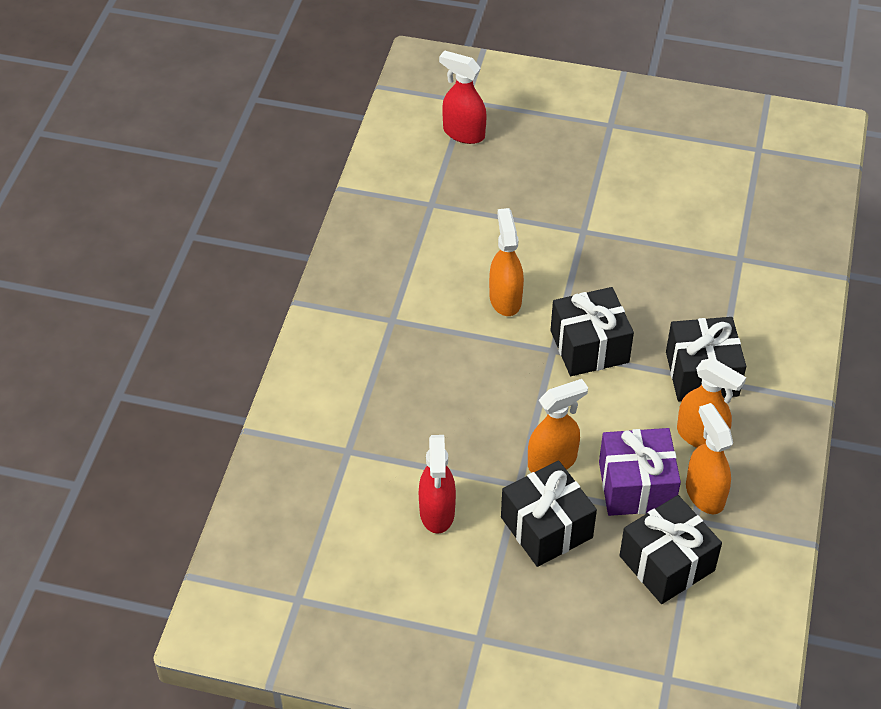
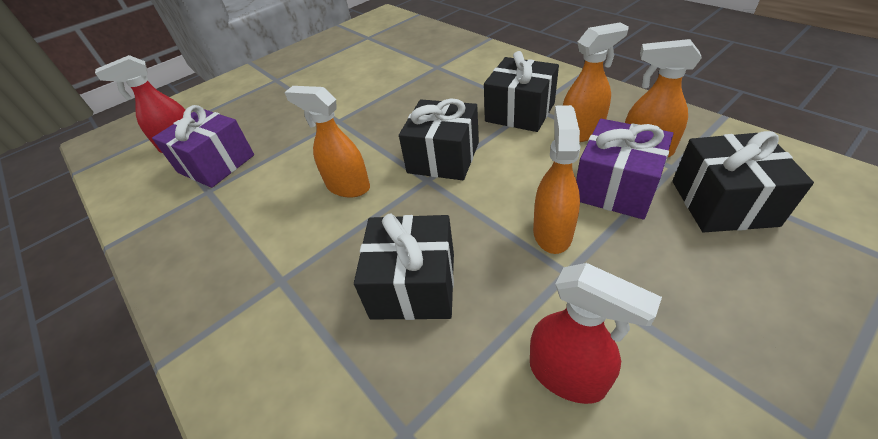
camera: 50 degrees left, 5 degrees down
black gift [501,460,597,567] -> black gift moved to [354,214,454,320]
none -> purple gift [152,105,254,188]

